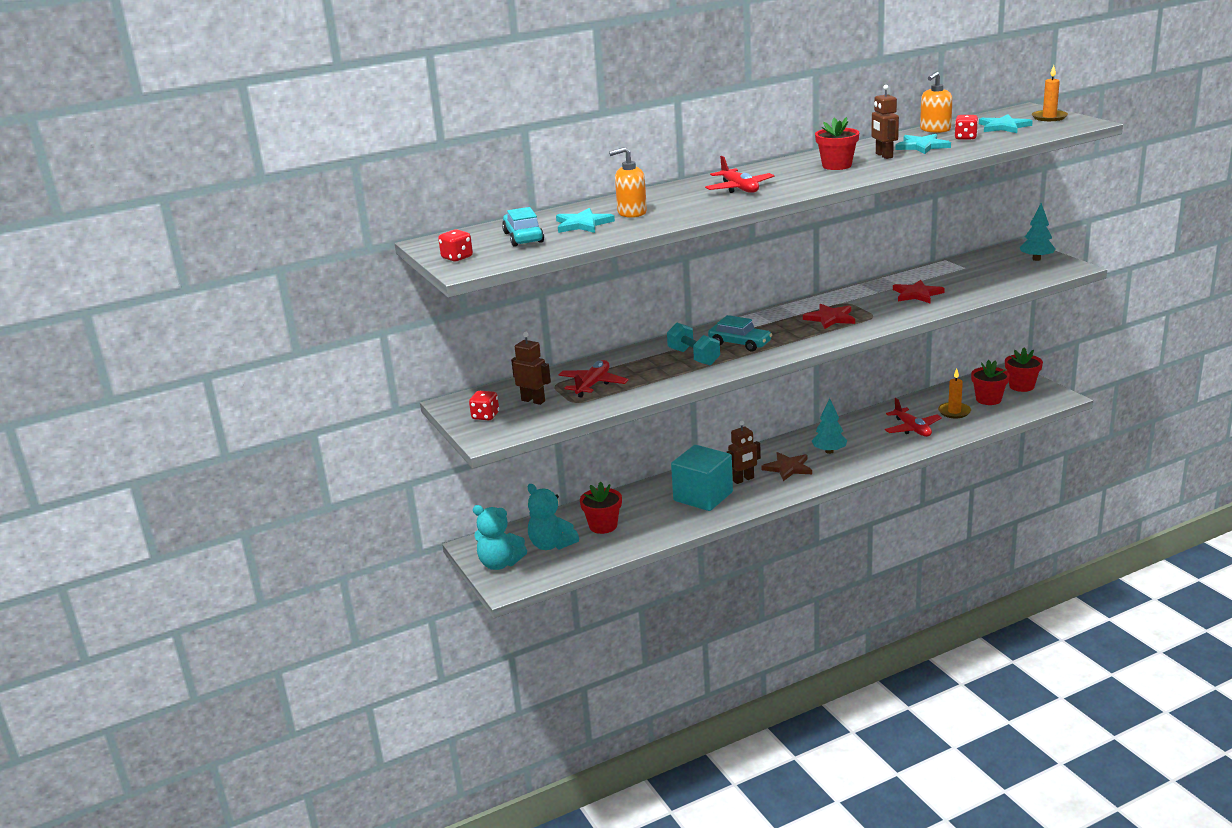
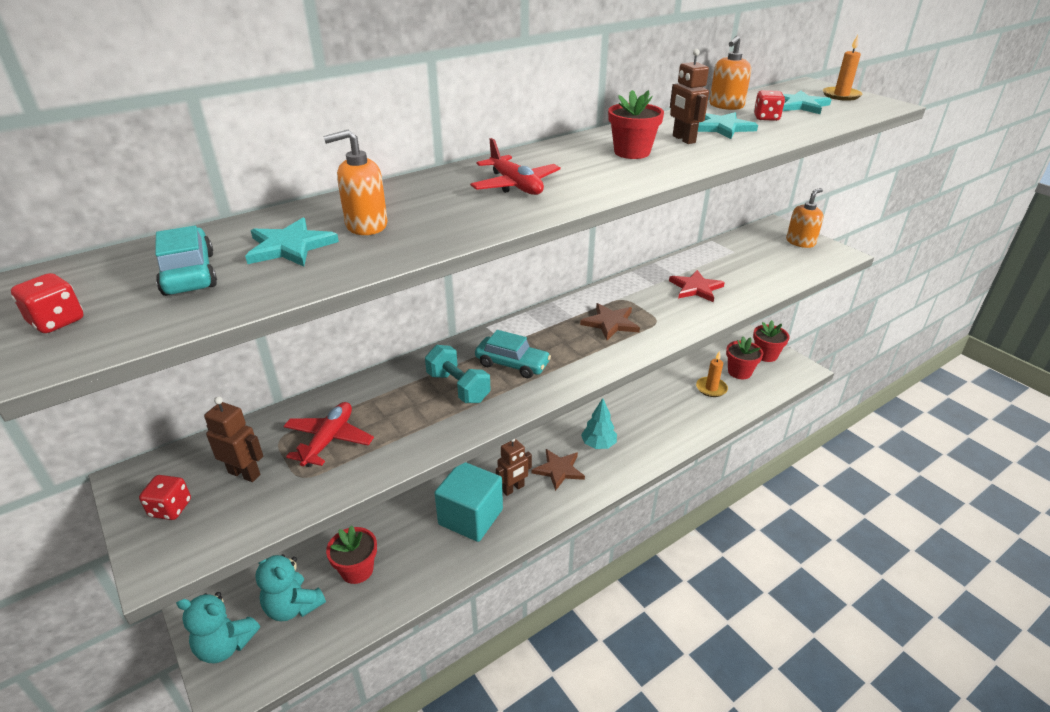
camera: 10 degrees left, 10 degrees up
red star [803,304,855,329] -> brown star [580,303,640,340]
red plane [885,398,942,437] -> none
turquoise tree [1020,203,1056,261] -> orange soap dispenser [786,188,824,248]

